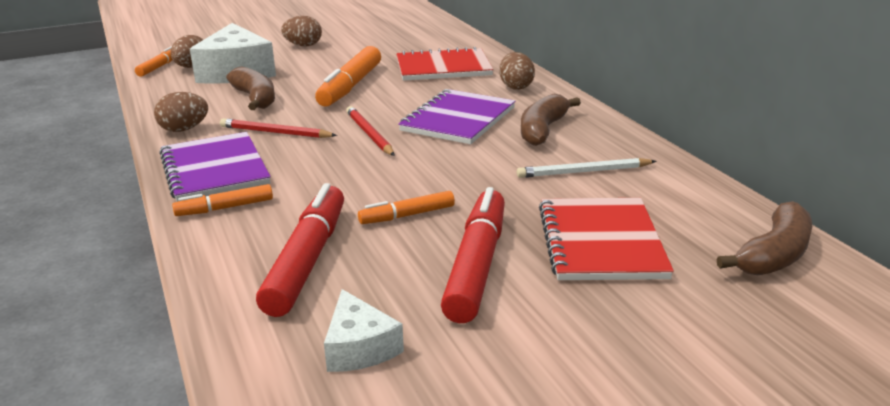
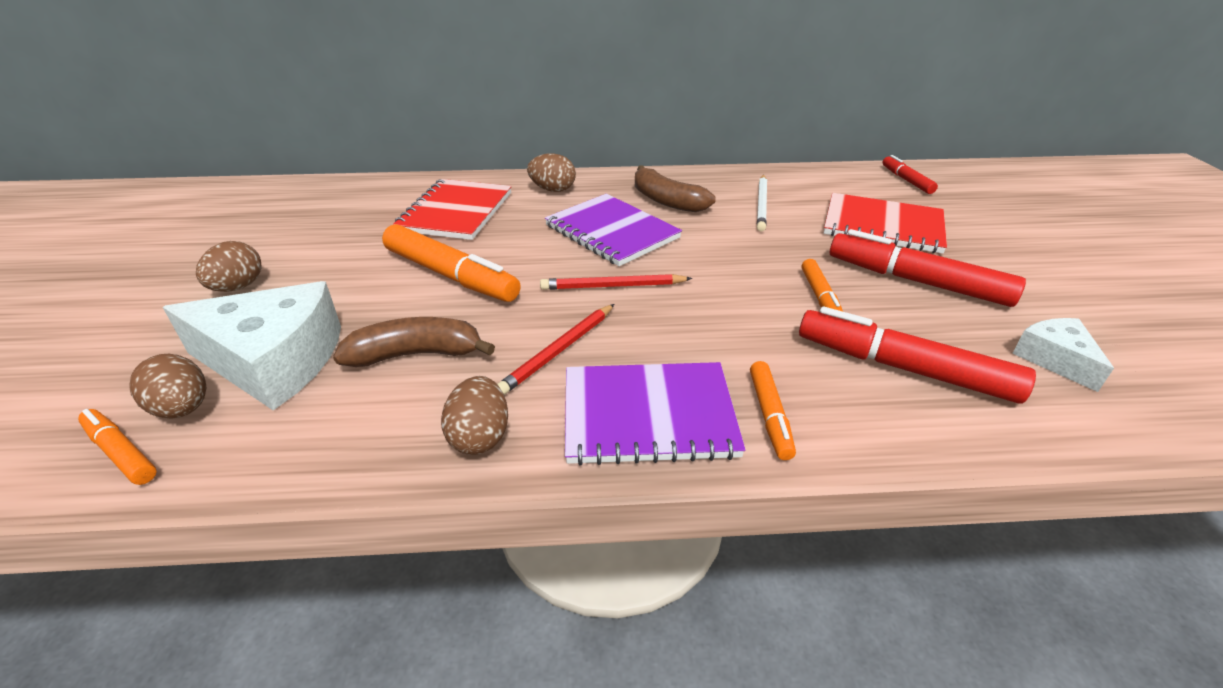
camera: 70 degrees left, 10 degrees up
white cheese [324,289,404,372] -> white cheese turned 105 degrees counterclockwise [1012,318,1114,392]
brown banana [717,201,812,275] -> red marker [883,155,938,194]

